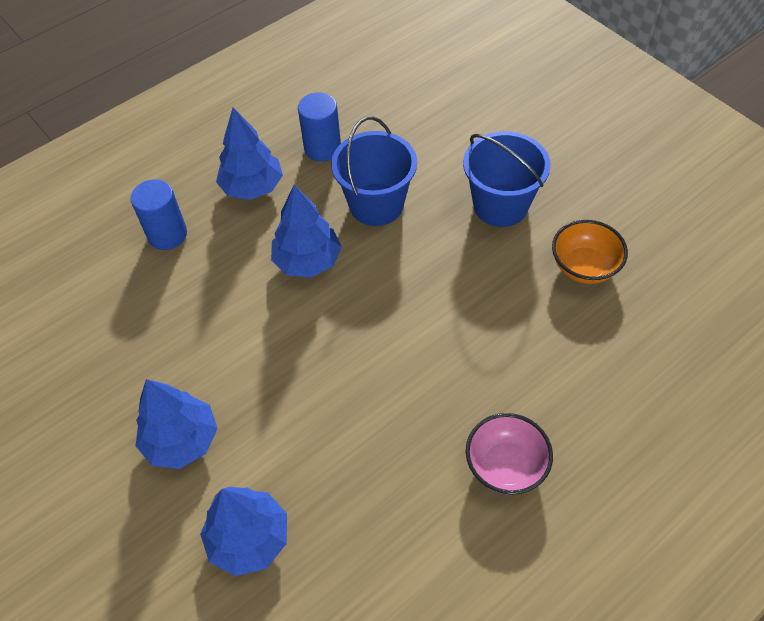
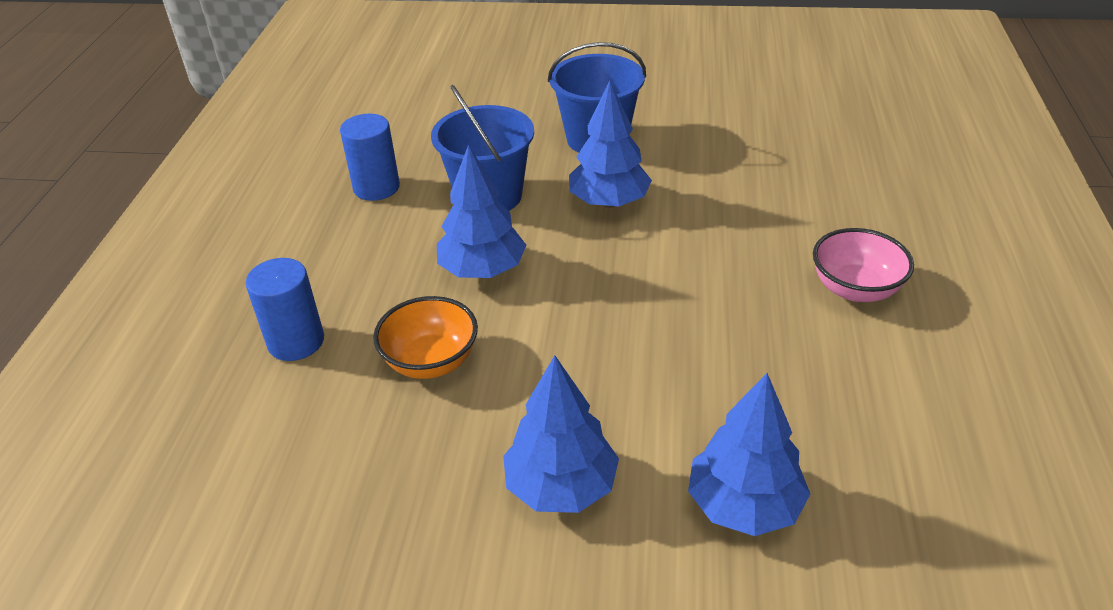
camera: 45 degrees left, 15 degrees down
blue tree [216,108,283,200] -> blue tree moved to [569,81,652,208]
orange bowl [552,220,628,284] -> orange bowl moved to [373,296,478,379]

